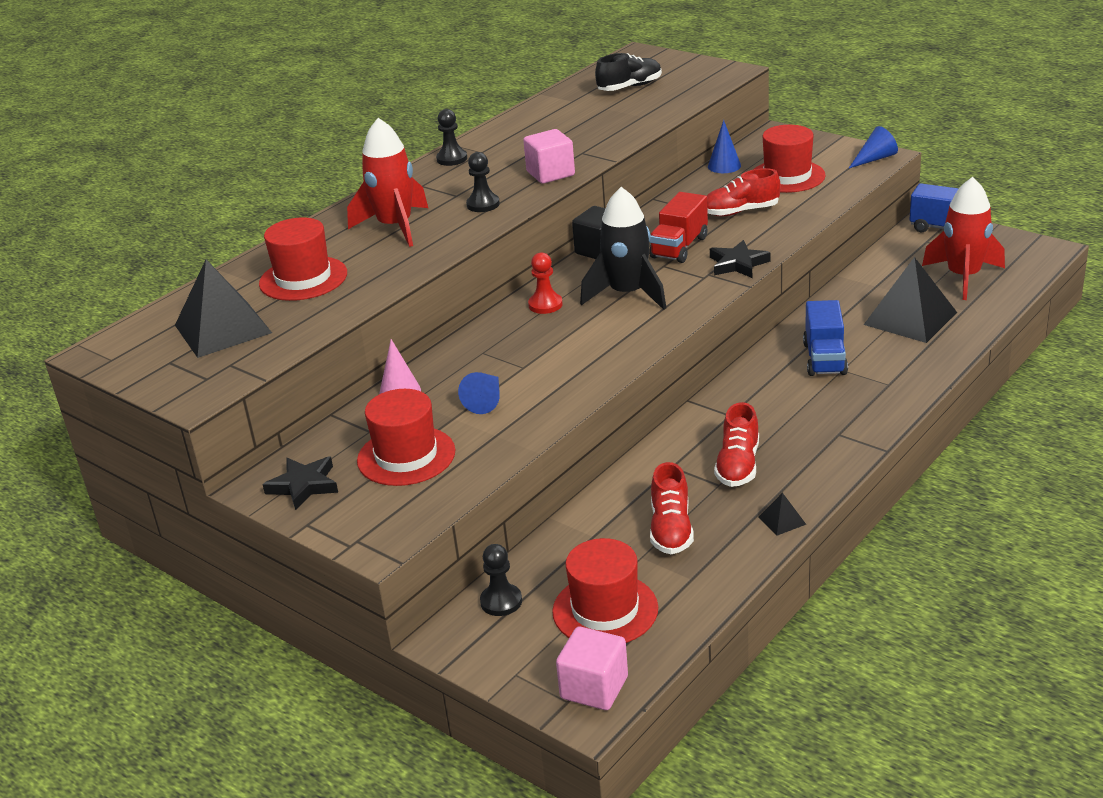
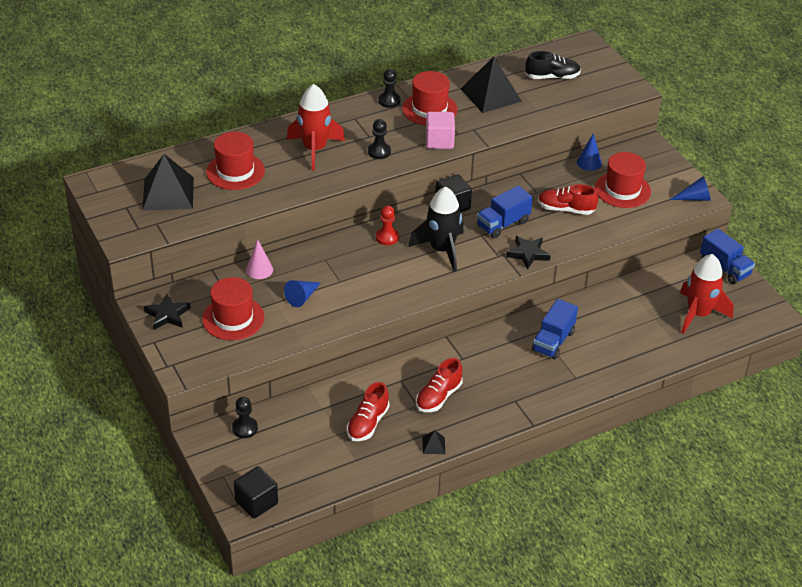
camera: 20 degrees right, 10 degrees up
red hat [552,538,658,643] -> red hat moved to [402,71,458,126]
pink cube [556,627,628,710] -> black cube [234,466,278,519]
red truck [649,192,708,263] -> blue truck [477,186,533,238]
black pyramid [864,257,957,343] -> black pyramid moved to [460,57,522,113]

